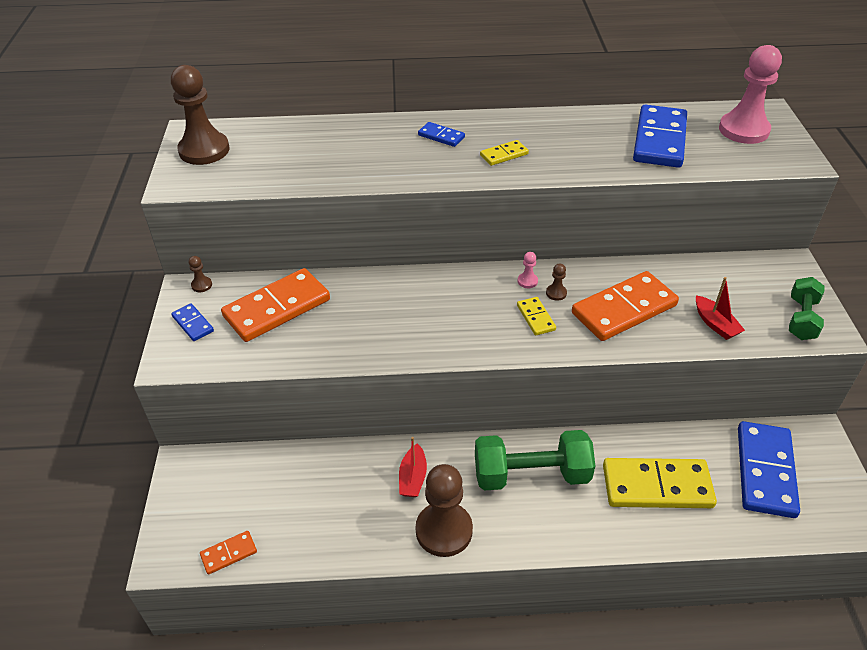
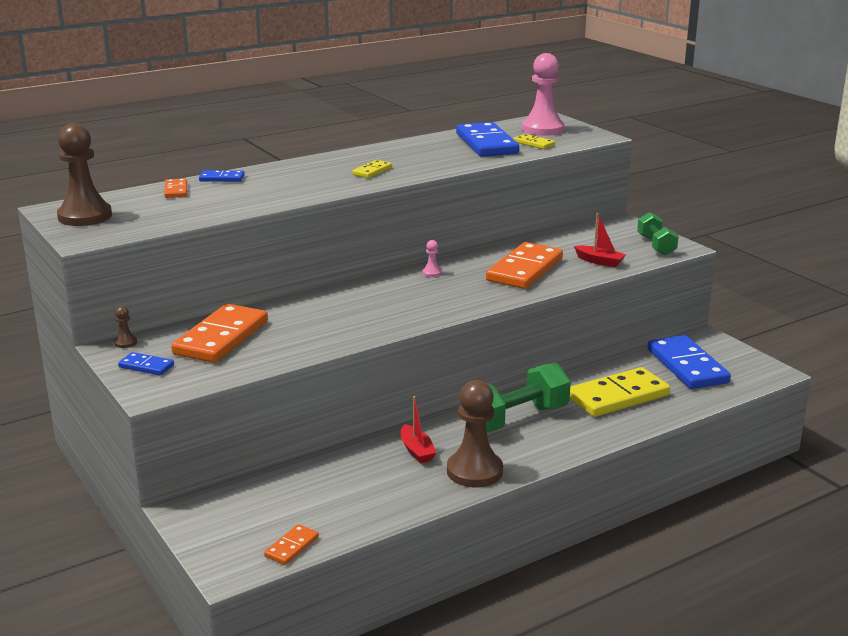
camera: 30 degrees left, 20 degrees down
blue domino [418,122,465,147] -> blue domino moved to [199,170,245,182]
yellow domino [517,297,556,335] -> yellow domino moved to [514,134,555,149]
brown pawn [546,263,567,301] -> none
none -> orange domino [164,178,187,198]

